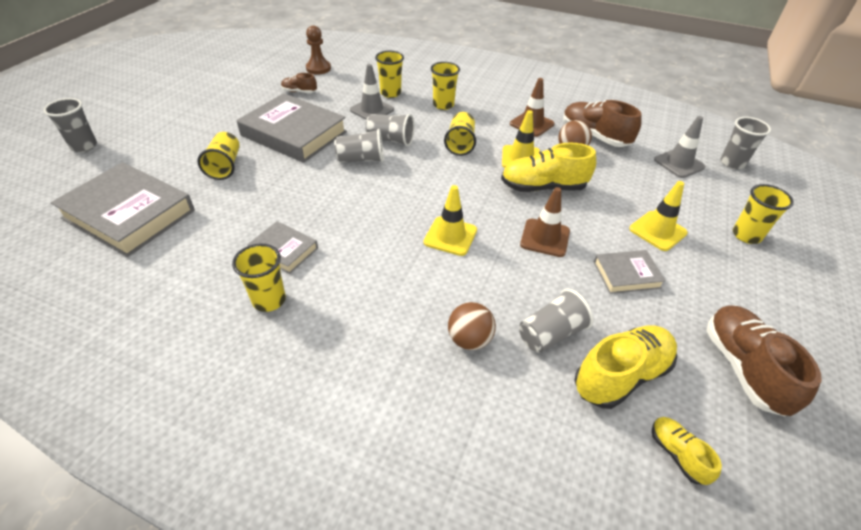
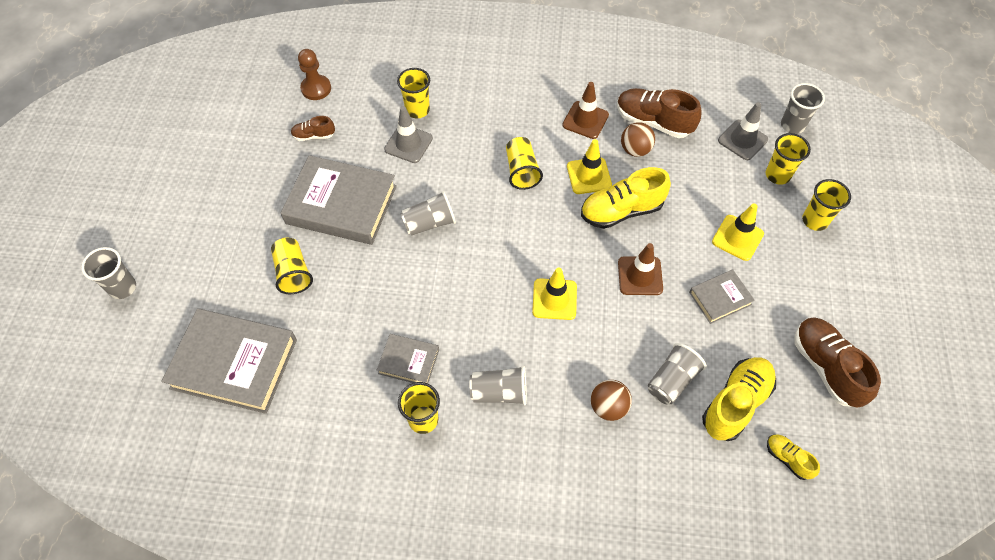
camera: 15 degrees left, 15 degrees up
grey cup [365,114,414,146] -> grey cup moved to [470,365,527,405]
yellow cup [431,62,460,110] -> yellow cup moved to [766,133,811,185]

